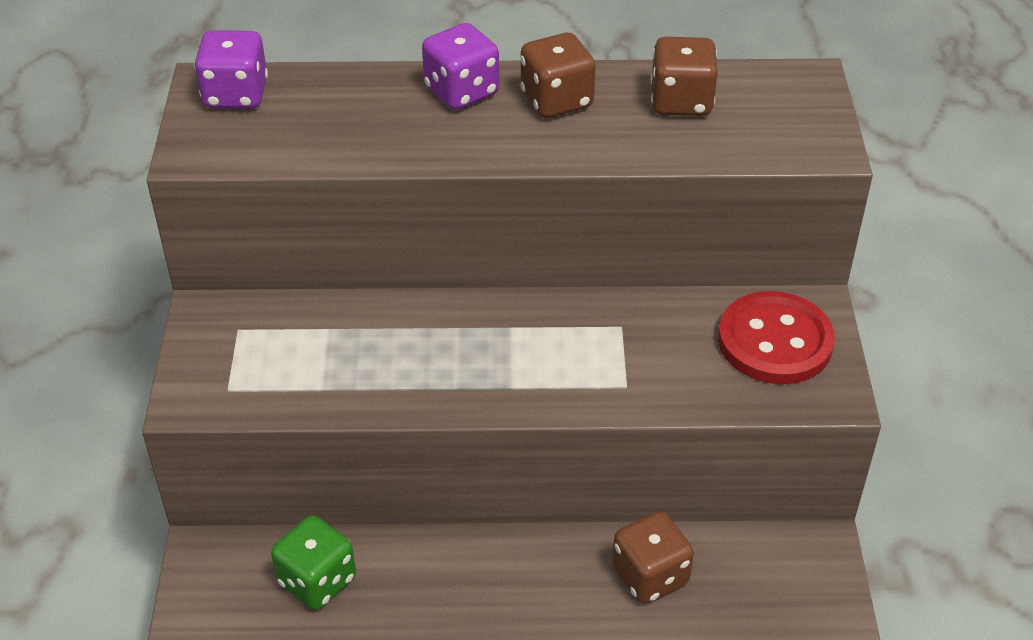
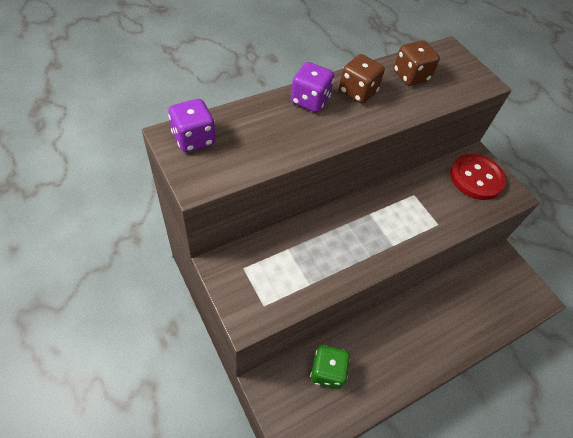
camera: 35 degrees left, 10 degrees up
brown dice [612,511,694,604] -> none

